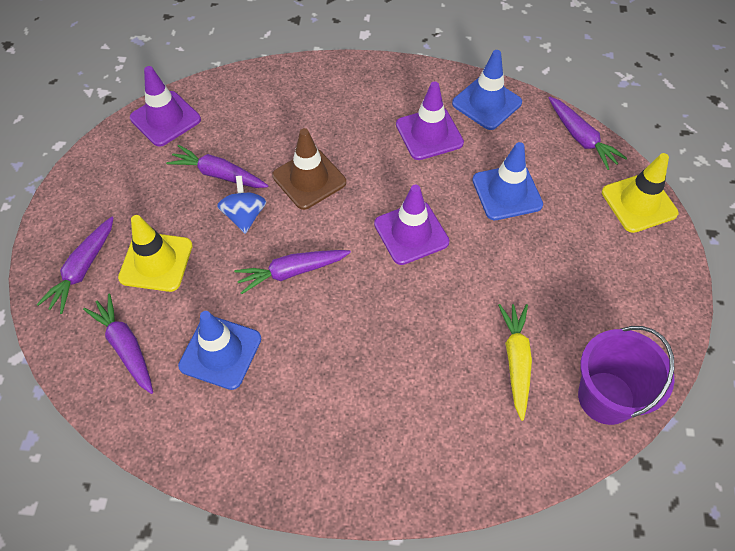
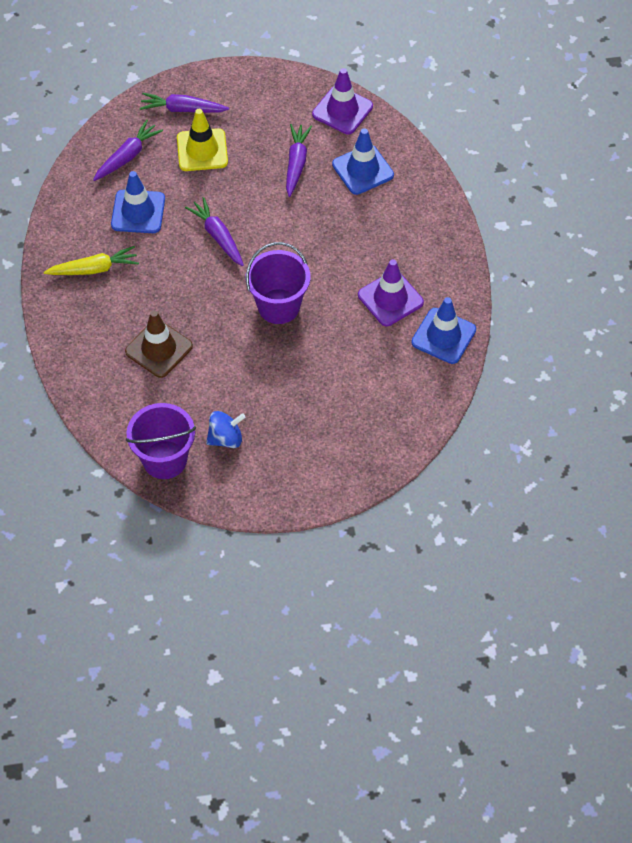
camera: 75 degrees right, 0 degrees up
blue spinning top [217,176,266,234] -> blue spinning top moved to [206,411,246,448]
brown traffic cone [272,128,346,210] -> brown traffic cone moved to [125,310,193,378]
purple traffic cone [374,185,449,265] -> purple bucket [246,242,310,324]
blue traffic cone [472,142,543,220] -> blue traffic cone moved to [332,128,394,195]
yellow carrot [498,304,532,421] -> yellow carrot moved to [44,246,139,275]
purple carrot [549,97,627,170] -> none
yellow traffic cone [602,153,679,233] -> none

